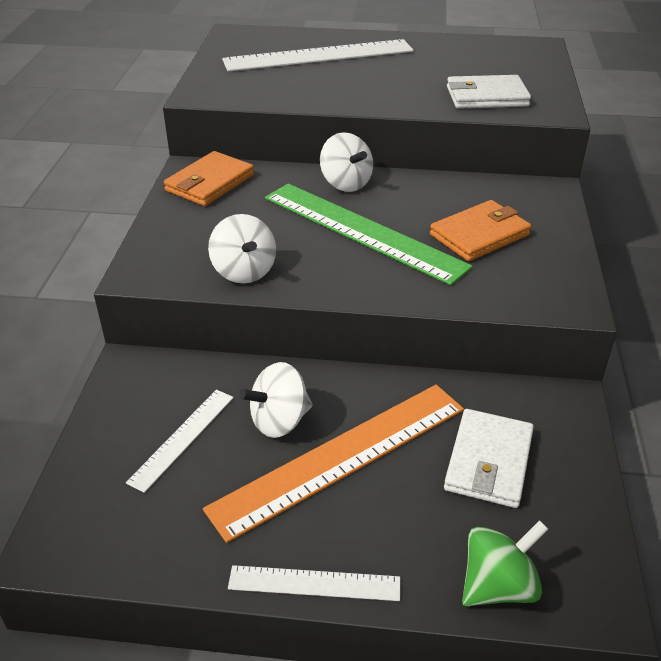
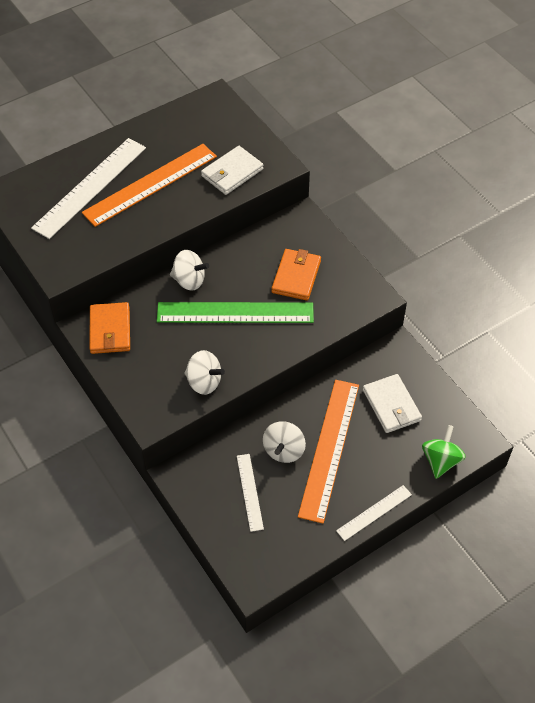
camera: 40 degrees left, 15 degrees up
none -> orange ruler [82,144,217,227]

